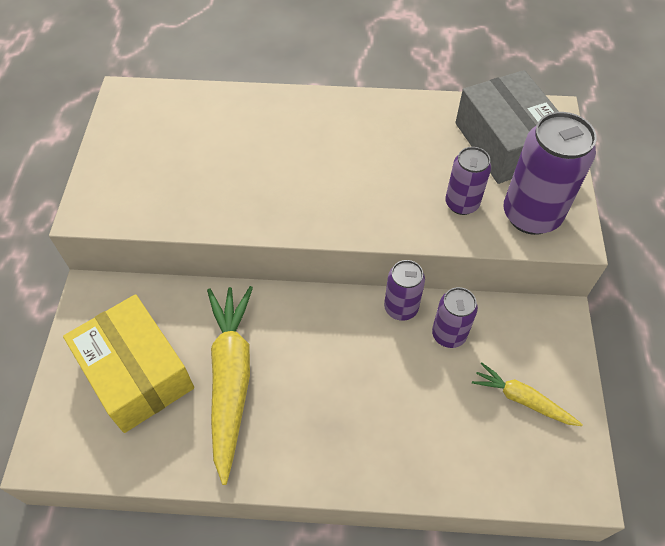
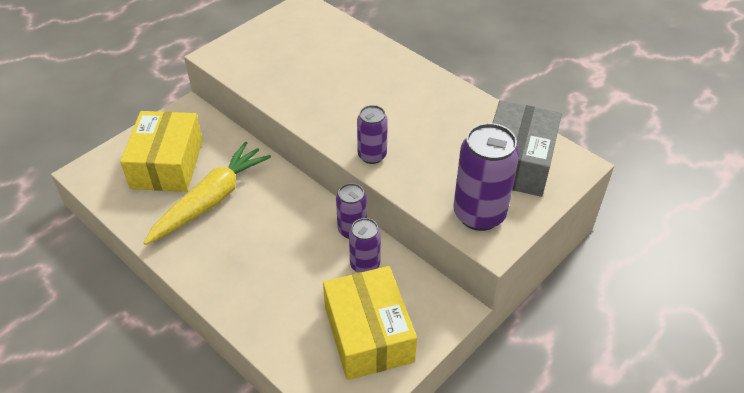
camera: 40 degrees right, 10 degrees down
purple can [445,147,491,215] -> purple can moved to [357,105,388,164]
yellow carrot [472,362,583,426] -> yellow box [323,266,417,380]

